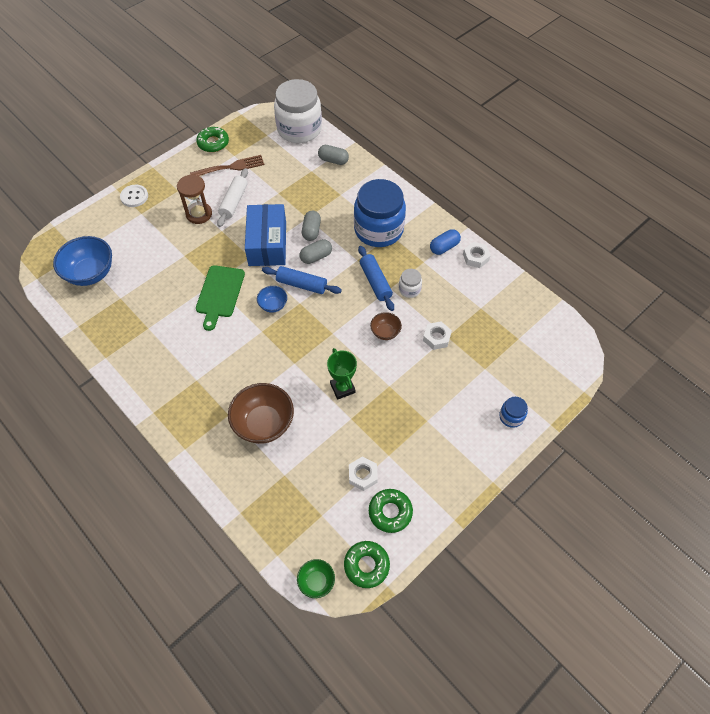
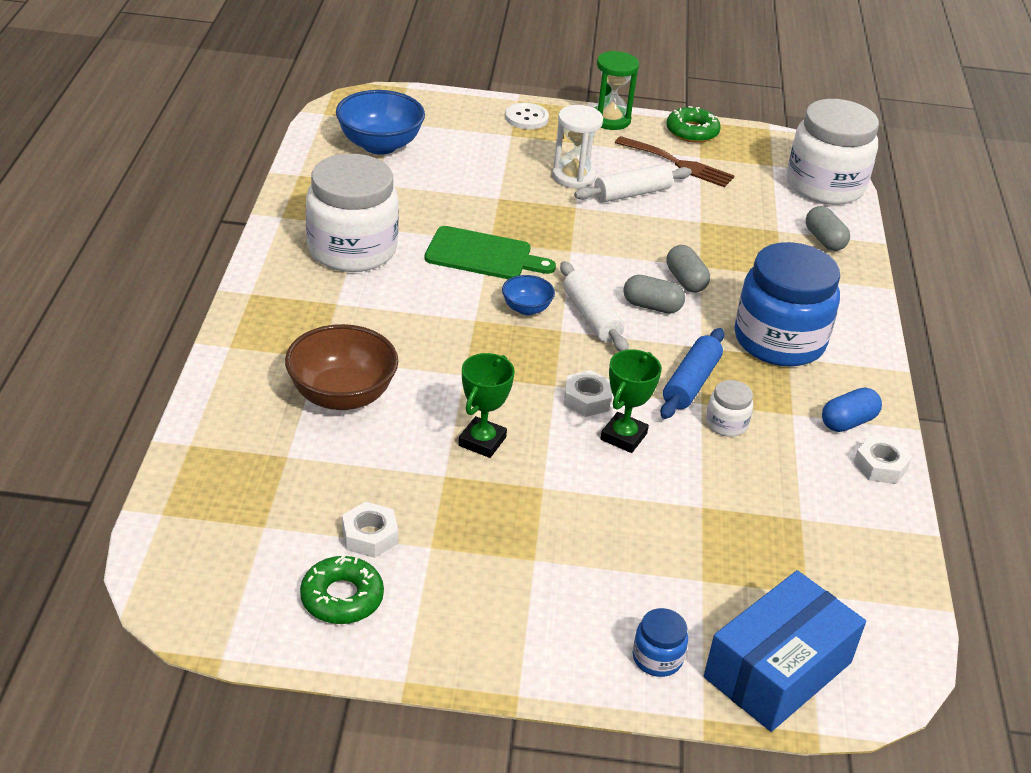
camera: 45 degrees right, 20 degrees down
brown hourglass [177,174,212,224] -> white hourglass [552,105,603,189]
green cutting board [196,265,245,331] -> green cutting board turned 135 degrees counterclockwise [424,226,556,279]
blue box [245,204,286,266] -> blue box moved to [704,570,866,732]
blue rolling pin [262,266,342,294] -> white rolling pin [560,261,629,352]
green bowl [297,559,335,598] -> none
grey capsule [302,211,321,241] -> grey capsule turned 75 degrees counterclockwise [667,245,710,293]
green donut [344,541,390,588] -> none
brown bowl [370,312,402,340] -> green trophy [601,349,662,453]
white nut [423,322,452,350] -> white nut moved to [564,370,612,417]
blue capsule [430,229,461,255] -> blue capsule turned 45 degrees counterclockwise [822,387,882,432]
none -> white jar [306,154,399,272]
none -> green hourglass [594,51,639,130]

